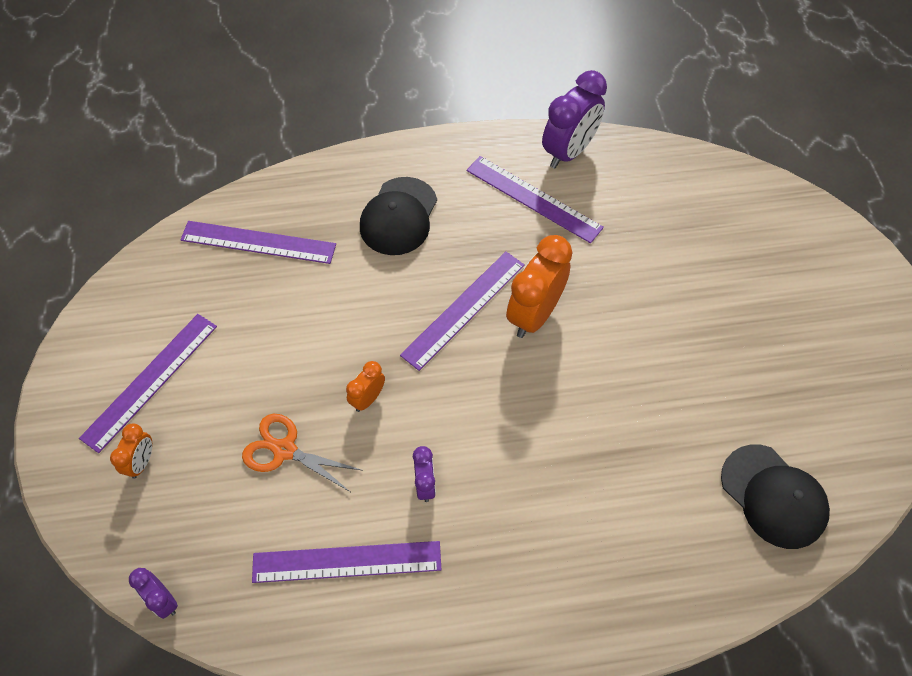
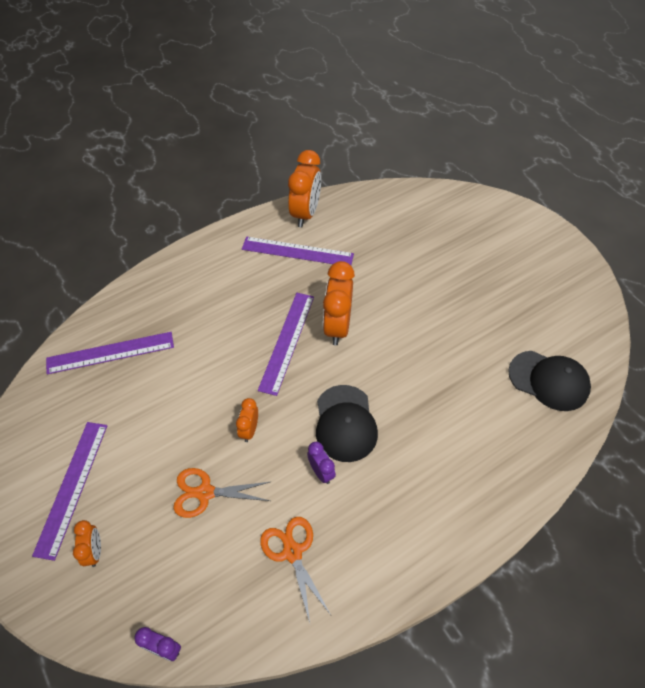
camera: 25 degrees left, 5 degrees down
purple ruler [252,541,441,583] -> orange scissors [260,517,331,623]
black cap [360,177,437,255] -> black cap moved to [316,385,378,462]
purple clock [542,70,607,168] -> orange clock [288,150,321,227]

